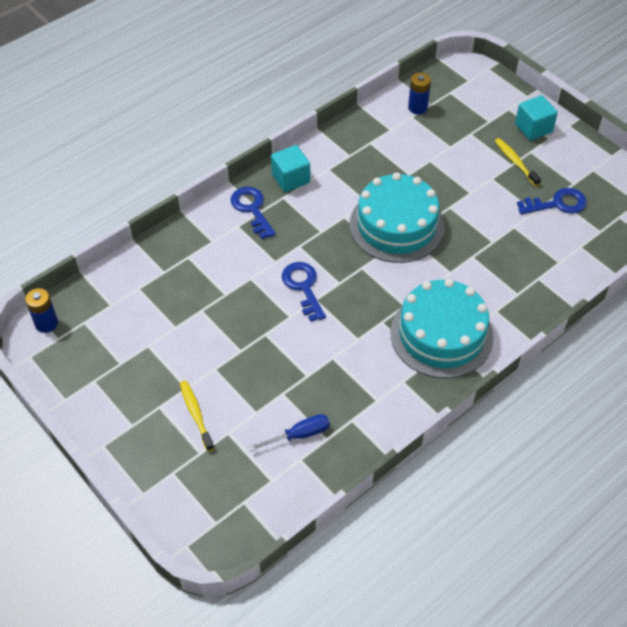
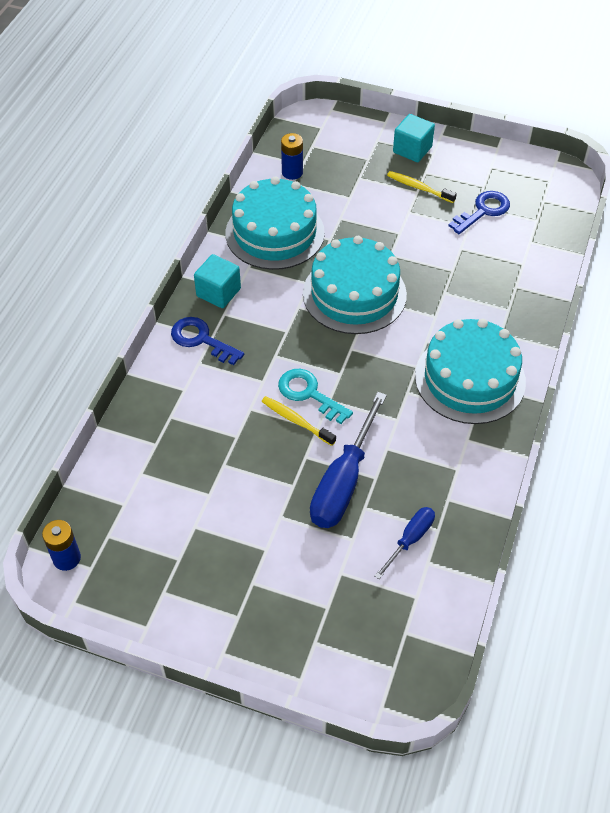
camera: 30 degrees left, 0 degrees up
yellow toothbrush [180,381,214,451] -> yellow toothbrush moved to [261,396,336,446]
blue key [282,262,326,322] -> turquoise key [278,369,353,424]
none -> turquoise cake [225,177,325,270]
none -> blue screwdriver [310,392,387,528]

